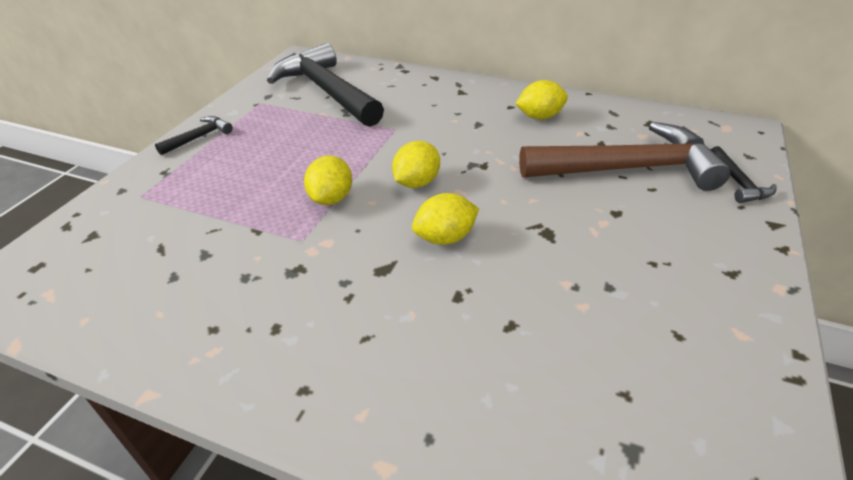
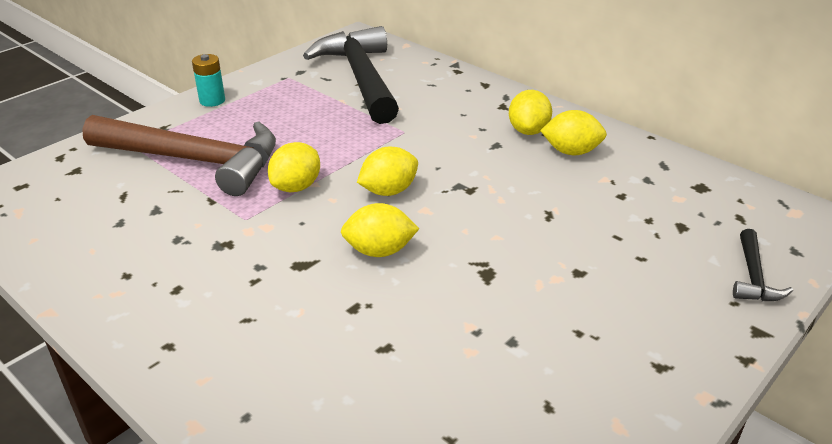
camera: 20 degrees right, 5 degrees down
black hammer [155,116,233,155] -> turquoise battery [192,54,225,107]
brown hammer [519,122,731,191] -> brown hammer moved to [82,115,276,196]
none -> yellow lemon [509,90,552,135]

